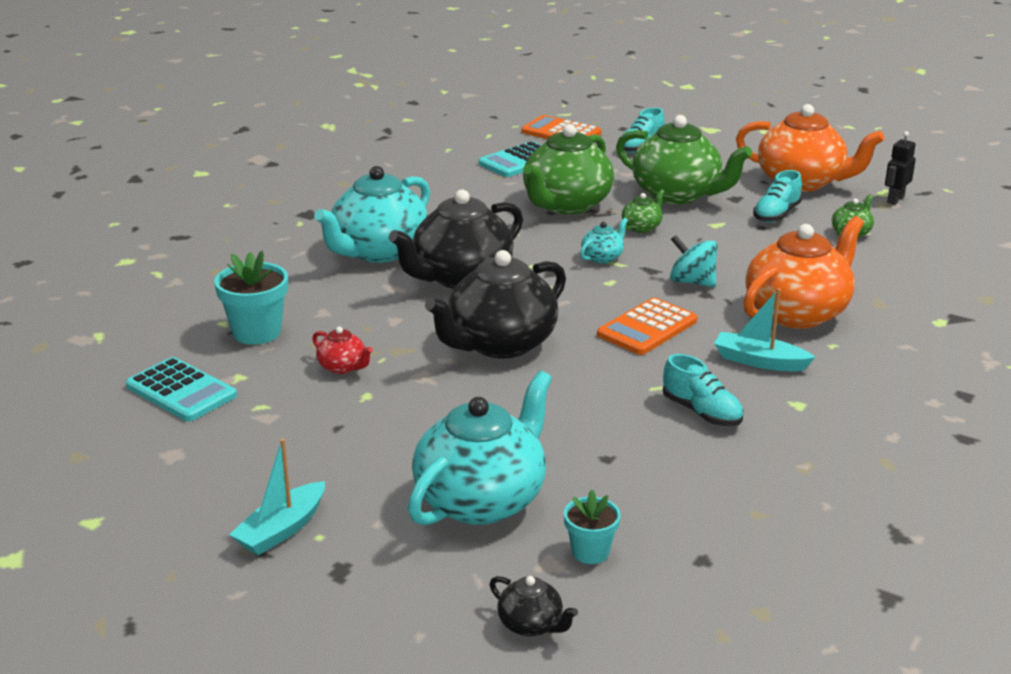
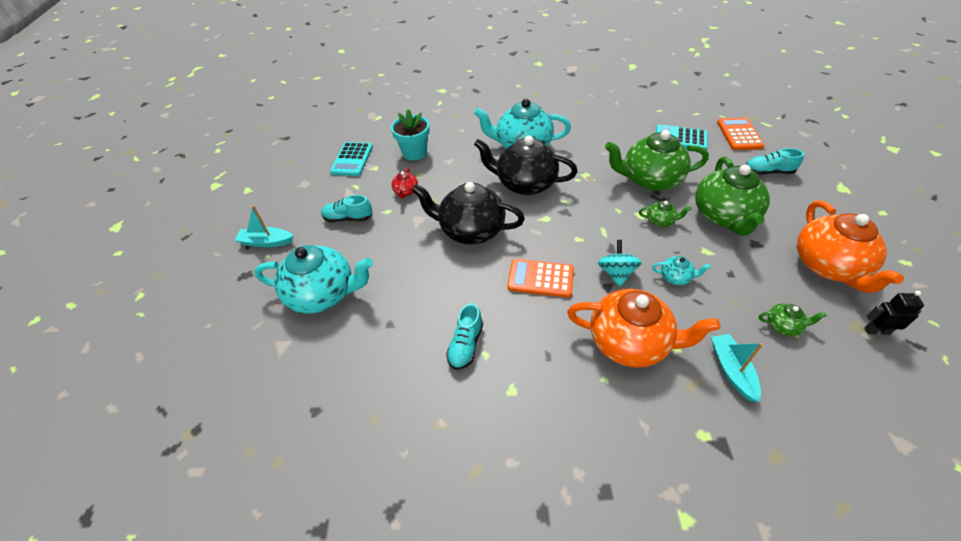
camera: 60 degrees right, 20 degrees up
black teapot [490,576,578,637] -> none
turquoise flower pot [564,490,621,564] -> none
turquoise teapot [580,218,628,263] -> turquoise teapot moved to [652,256,711,285]
turquoise boat [714,288,816,372] -> turquoise boat moved to [711,334,763,402]
turquoise shoe [753,170,802,222] -> turquoise shoe moved to [321,195,373,222]

